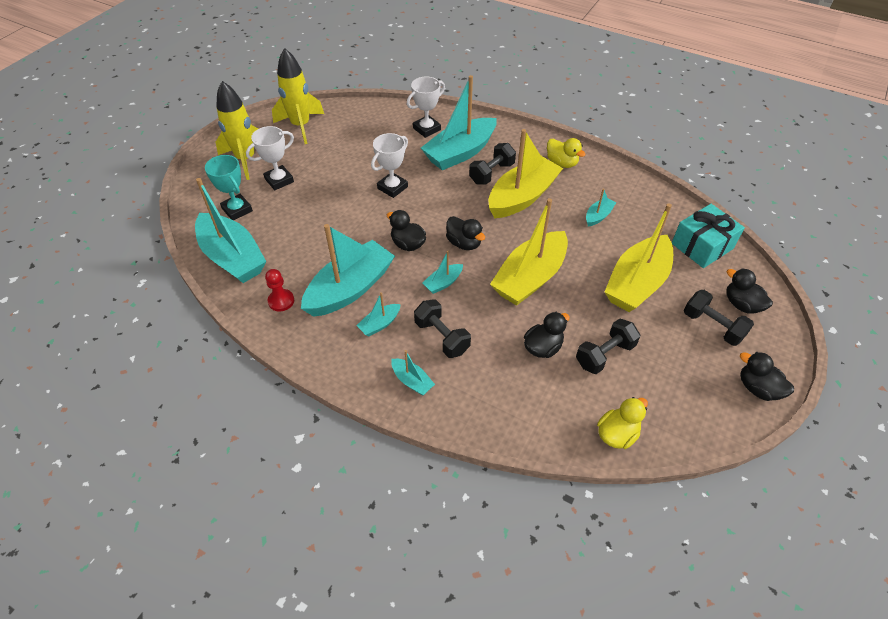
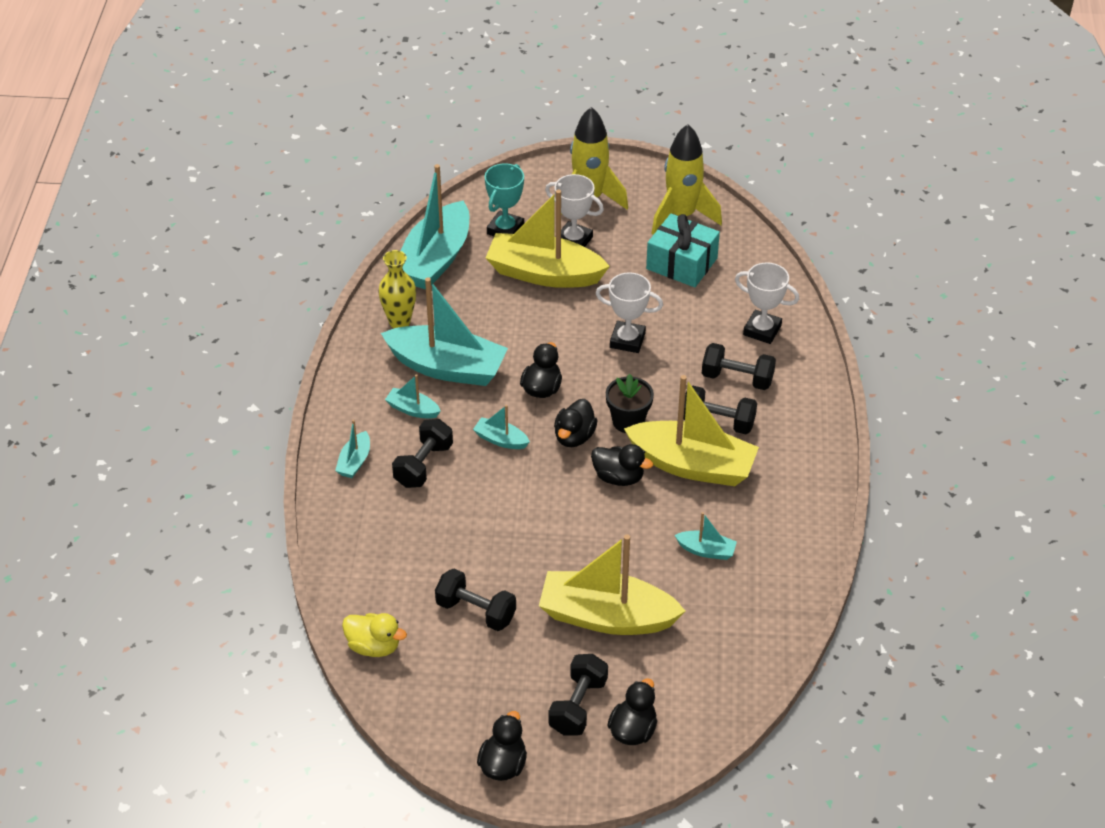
camera: 65 degrees right, 5 degrees down
red pawn [265,269,294,311] -> yellow vase [378,250,416,328]
turquoise boat [421,75,497,170] -> black dumbbell [702,343,776,390]
yellow boat [490,198,568,306] -> yellow boat moved to [486,190,610,288]
black duck [524,312,570,358] -> black duck moved to [591,444,653,486]
yellow duck [547,138,586,168] -> none
turquoise gift [672,204,745,268] -> turquoise gift moved to [646,214,720,287]
none -> black flower pot [606,374,654,433]

